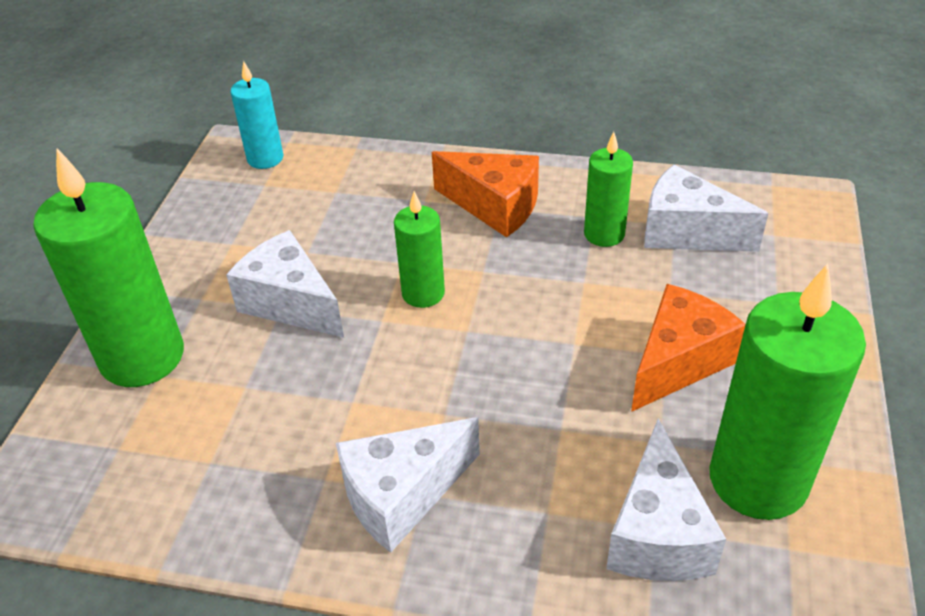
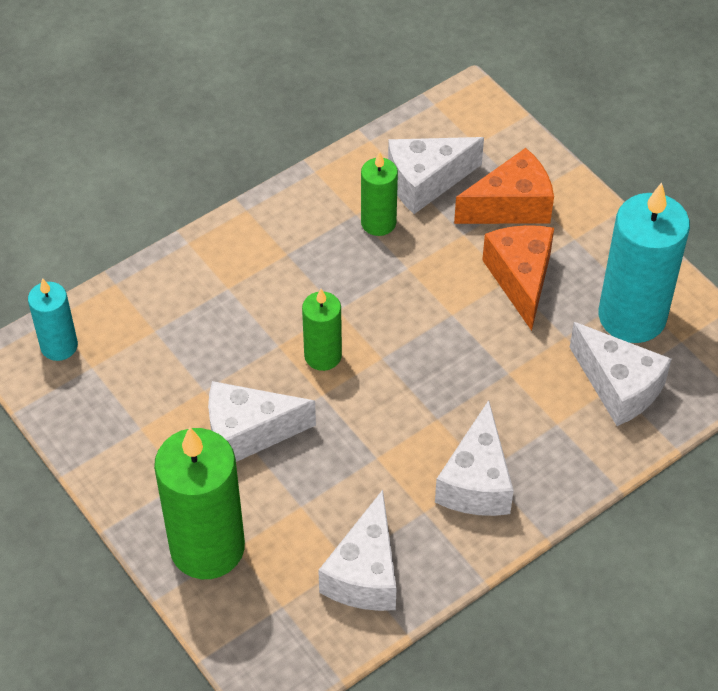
camera: 50 degrees left, 10 degrees up
orange cheese [432,151,539,237] -> orange cheese moved to [454,148,554,224]
green candle [709,264,866,520] -> turquoise candle [599,183,690,343]
none -> white cheese [318,490,397,611]

